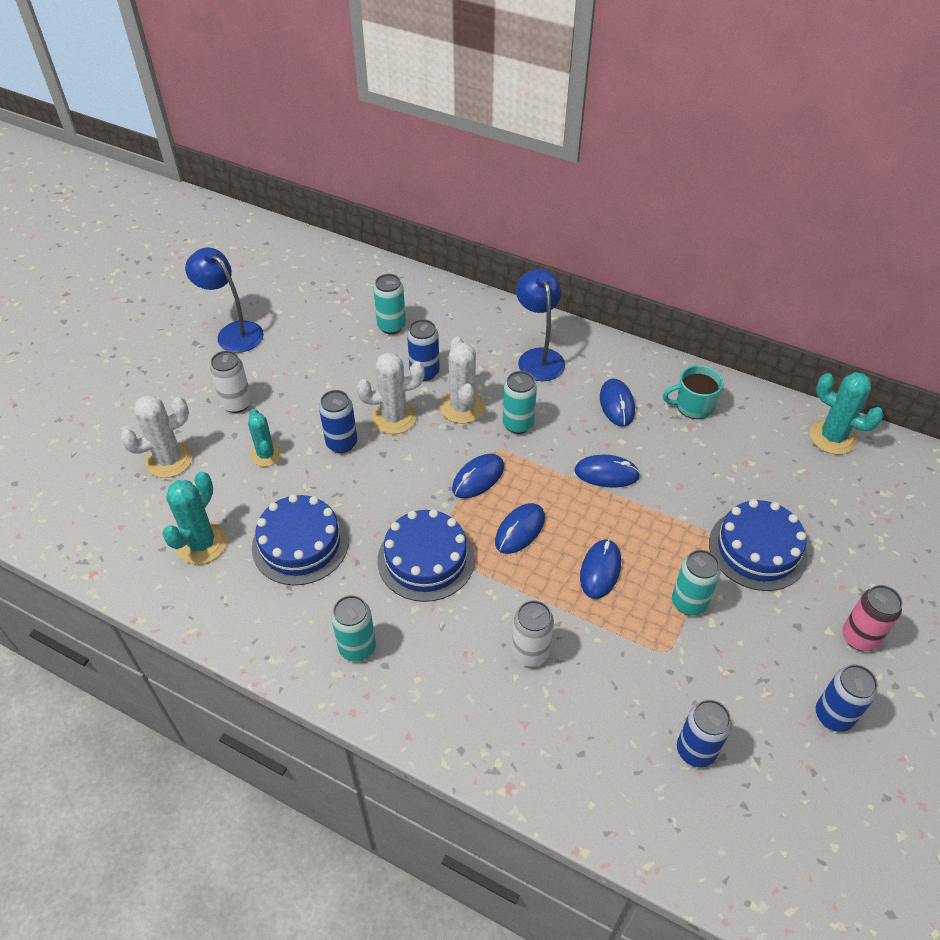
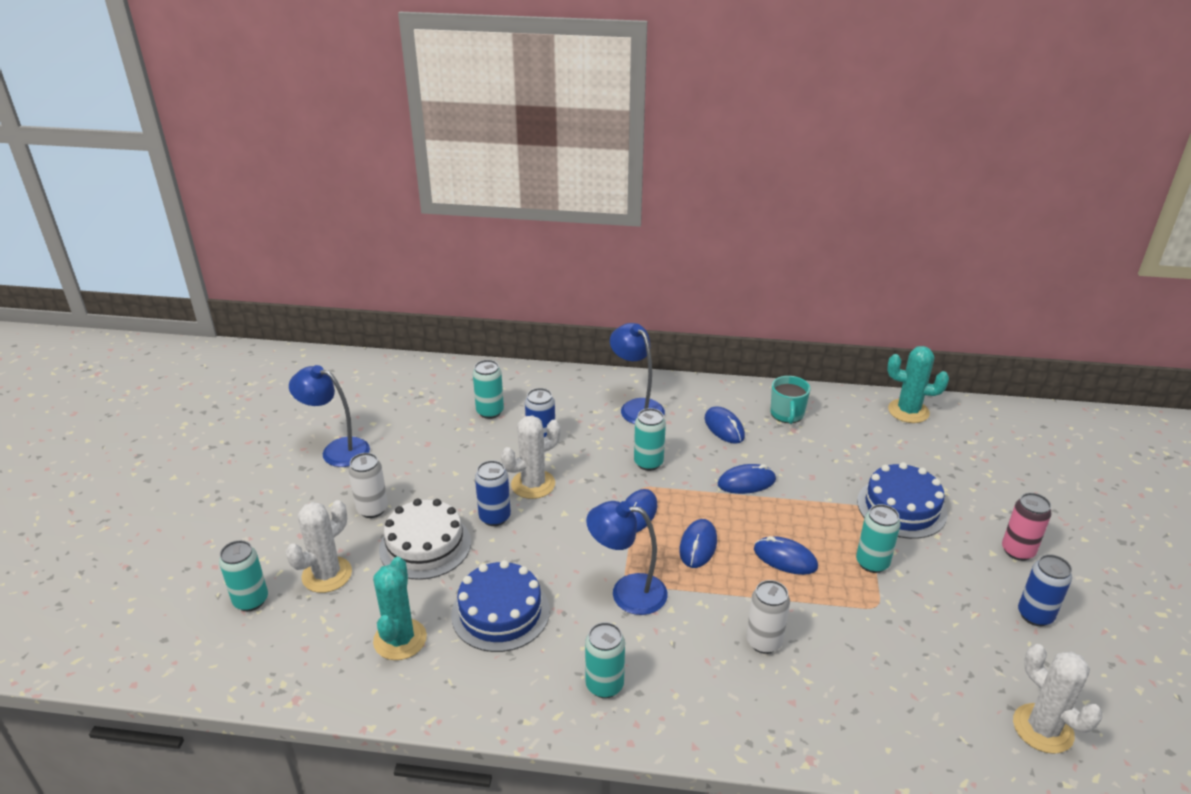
camera: 20 degrees left, 15 degrees down
turquoise cactus [248,409,282,467] -> white cake [379,499,471,580]
blue cake [377,509,475,602] -> blue lamp [586,501,668,615]
white cactus [440,336,485,424] -> white cactus moved to [1013,644,1102,754]
blue mouse [580,539,621,599] -> blue mouse turned 60 degrees counterclockwise [754,536,818,575]
turquoise mug [663,365,723,419] -> turquoise mug turned 60 degrees counterclockwise [770,376,810,424]
blue can [677,700,732,767] -> none
none -> turquoise can [219,540,268,611]

